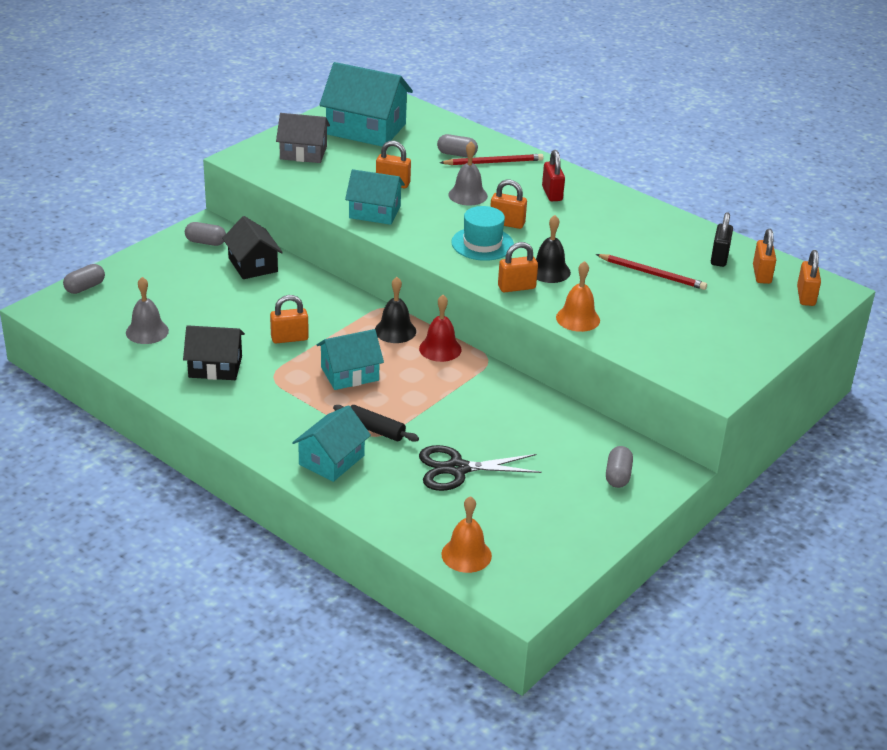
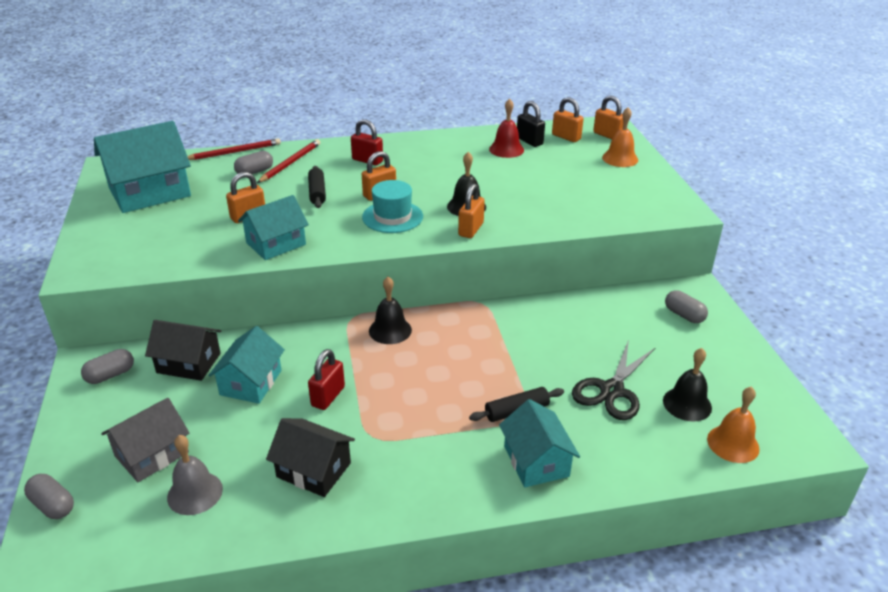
camera: 50 degrees left, 0 degrees up
grey capsule [63,264,105,294] -> grey capsule turned 45 degrees counterclockwise [24,474,74,519]
black house [183,325,245,380] -> black house turned 75 degrees clockwise [266,418,355,497]
orange padlock [270,295,309,343] -> red padlock [308,349,345,410]
grey house [276,113,330,163] -> grey house moved to [101,398,190,482]
turquoise house [317,329,384,390] -> turquoise house moved to [208,326,285,404]
red bell [419,295,462,362] -> red bell moved to [489,99,524,158]
grey bell [448,141,488,205] -> black rolling pin [308,166,326,208]
orange bell [556,261,600,332] -> orange bell moved to [602,107,638,167]
red pencil [596,254,707,290] -> red pencil moved to [187,138,281,160]
none -> black bell [663,348,712,422]

